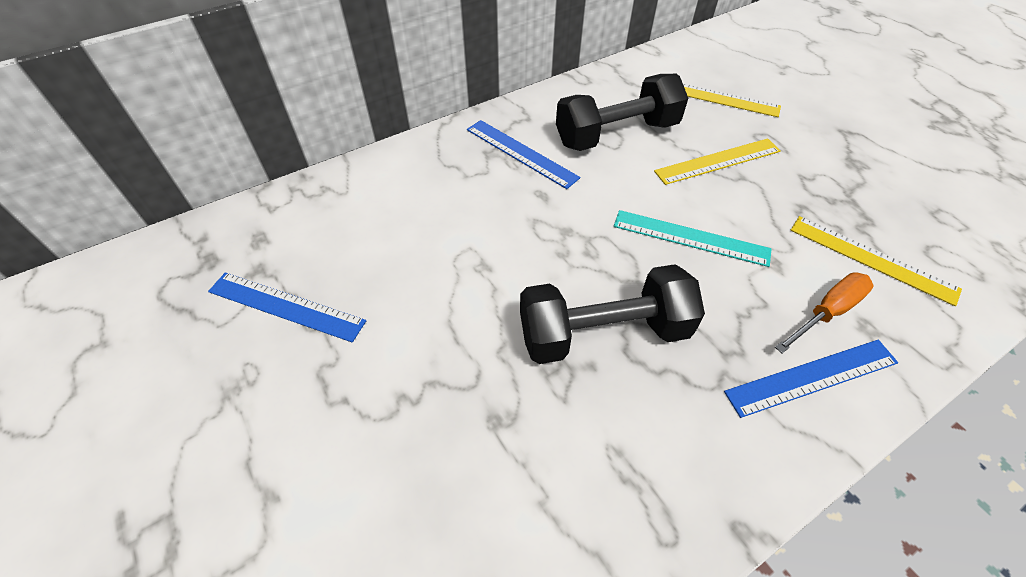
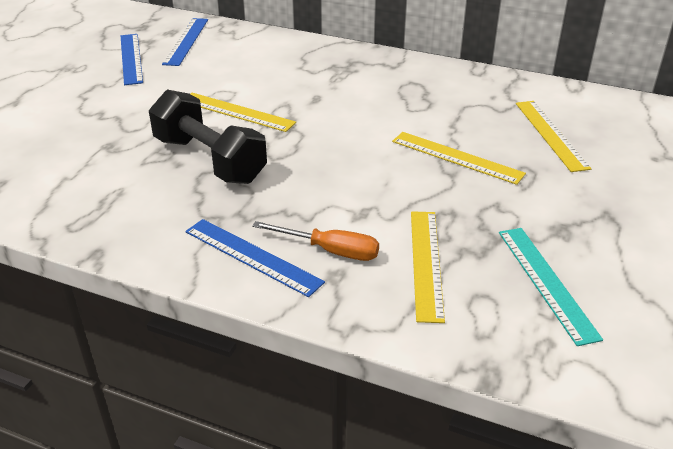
camera: 55 degrees right, 15 degrees down
blue ruler [467,120,580,189] -> blue ruler moved to [162,18,208,66]
black dumbbell [556,74,688,151] -> none
turquoise ruler [614,210,772,267] -> turquoise ruler moved to [499,228,603,346]
none -> yellow ruler [190,93,296,132]

